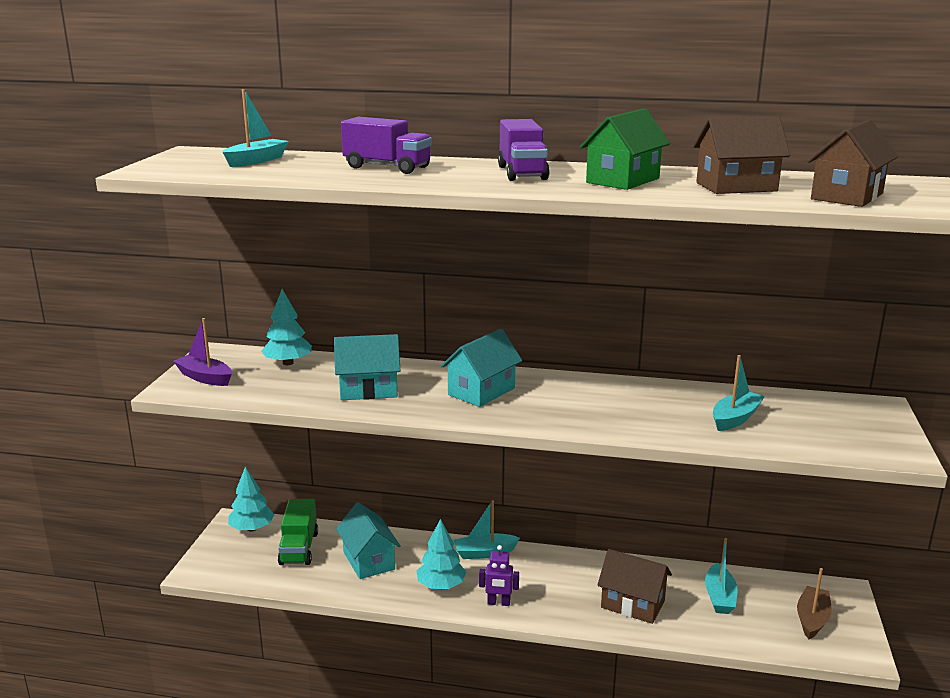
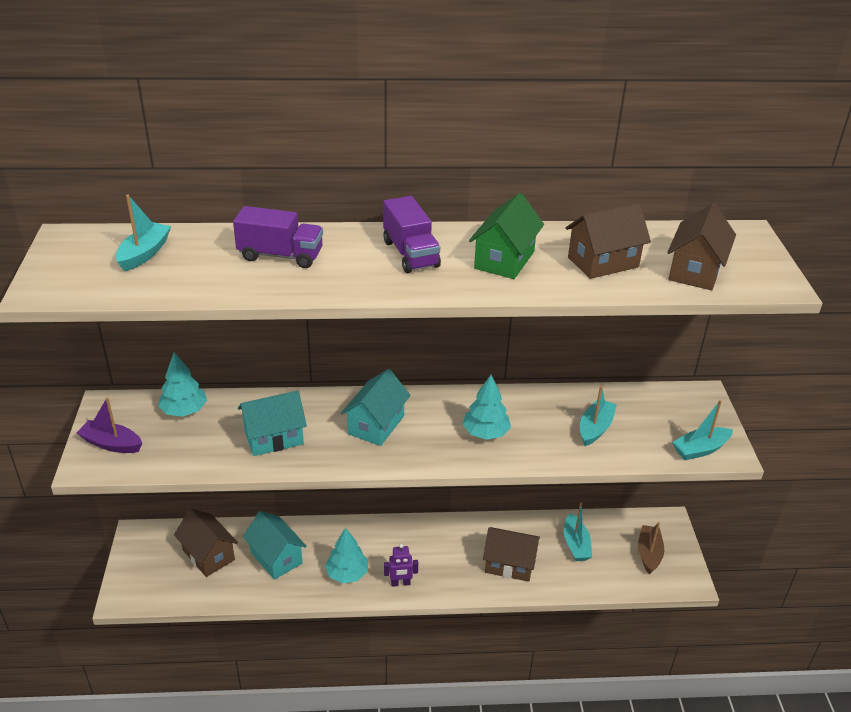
camera: 15 degrees left, 15 degrees up
turquoise tree [228,466,274,532] -> turquoise tree moved to [463,375,511,440]
green truck [278,499,318,565] -> brown house [174,509,238,577]
turquoise boat [454,500,520,559] -> turquoise boat moved to [672,400,733,460]

